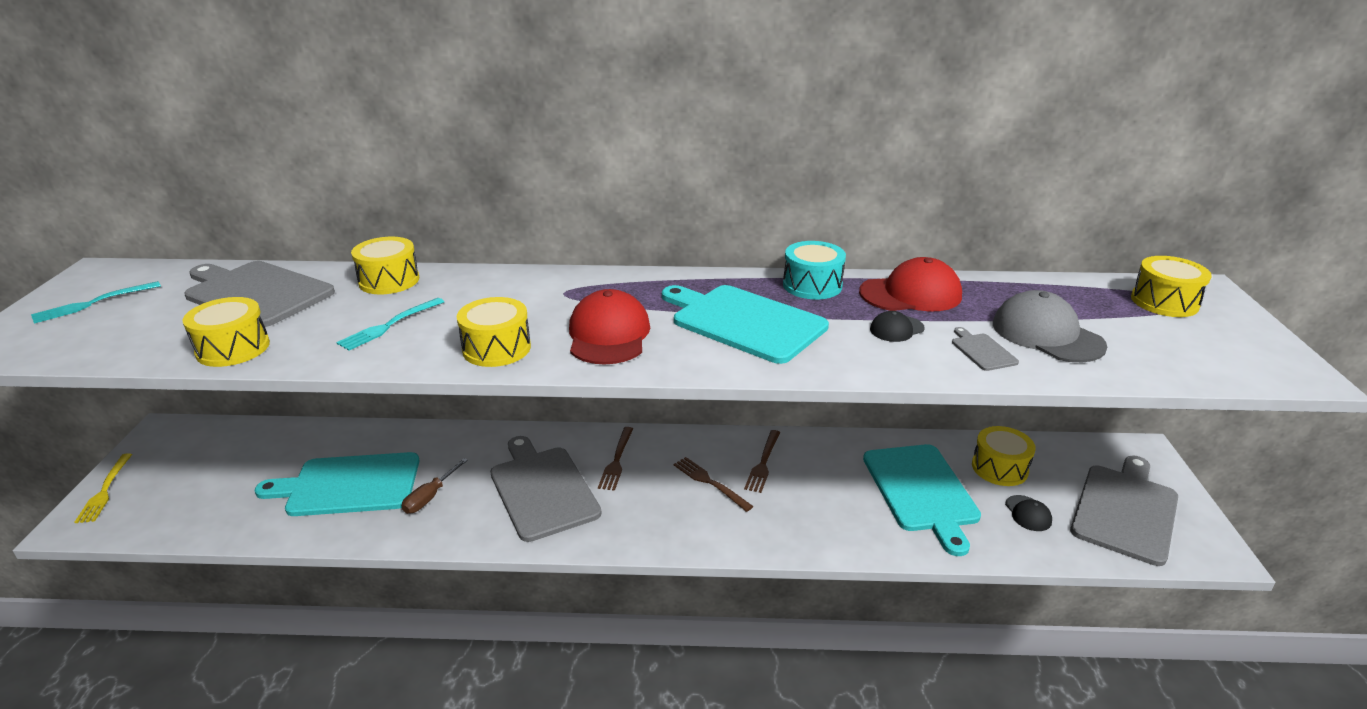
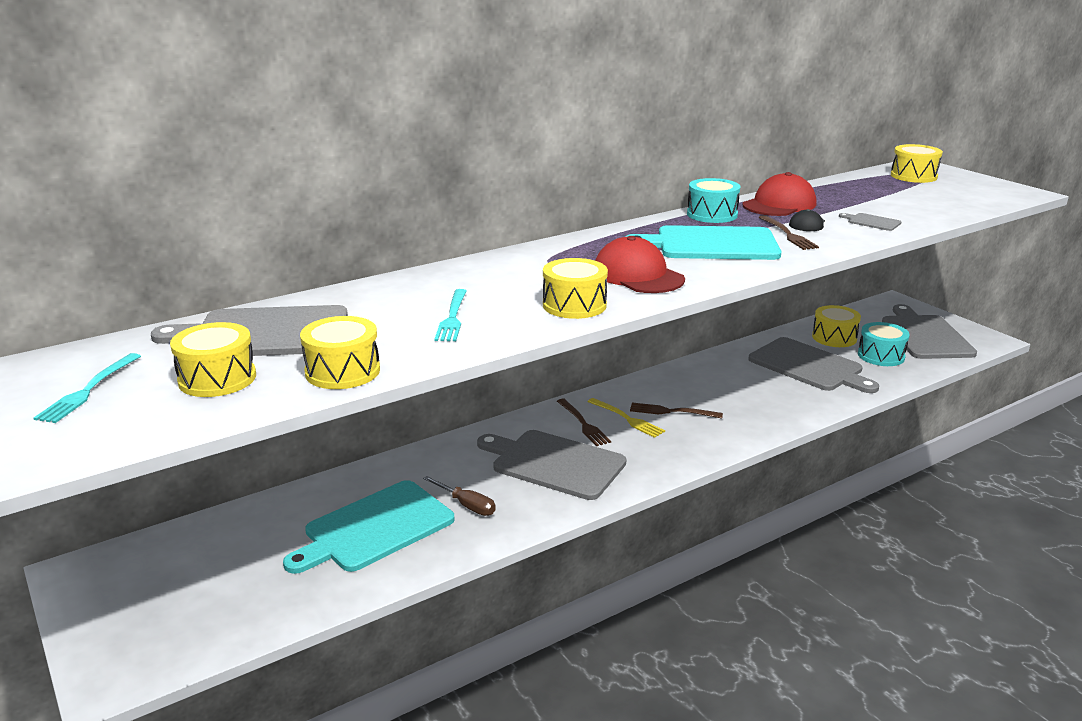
camera: 35 degrees left, 5 degrees down
yellow fork [75,453,132,523] -> yellow fork moved to [587,398,665,438]
yellow drum [351,237,419,294] -> yellow drum moved to [170,322,256,397]
brown screwdriver [402,458,468,514] -> brown screwdriver turned 45 degrees counterclockwise [423,476,496,516]
brown fork [744,430,780,493] -> brown fork moved to [758,215,819,250]
turquoise cutting board [863,444,981,556] -> grey cutting board [748,337,879,393]
grey cap [993,290,1107,362] -> none
black cap [1005,495,1052,531] -> turquoise drum [858,322,910,366]

